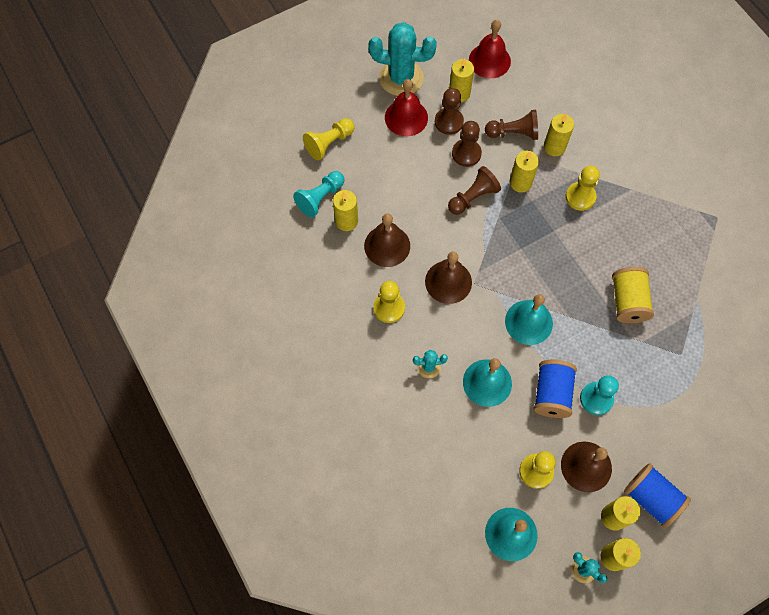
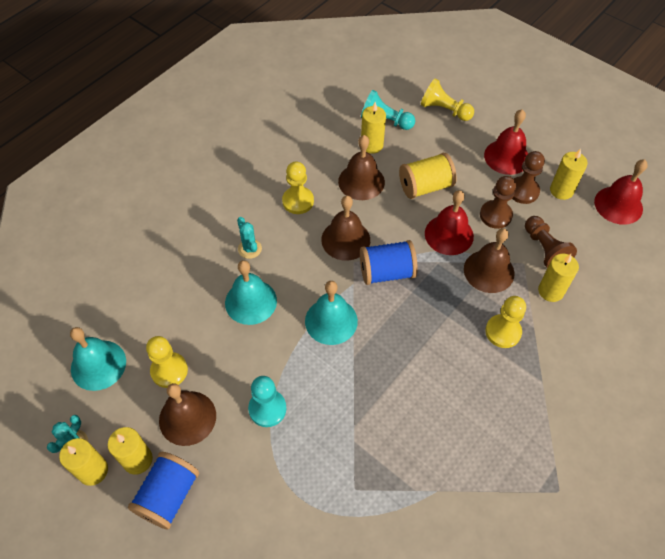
camera: 70 degrees right, 10 degrees down
turquoise cactus [368,22,437,96] -> none
brown pawn [448,166,501,215] -> red bell [425,190,474,255]
yellow candle [510,151,539,193] -> brown bell [464,228,515,293]
blue spool [534,360,577,418] -> blue spool moved to [360,240,418,285]
yellow spool [612,267,654,323] -> yellow spool moved to [399,153,456,199]

